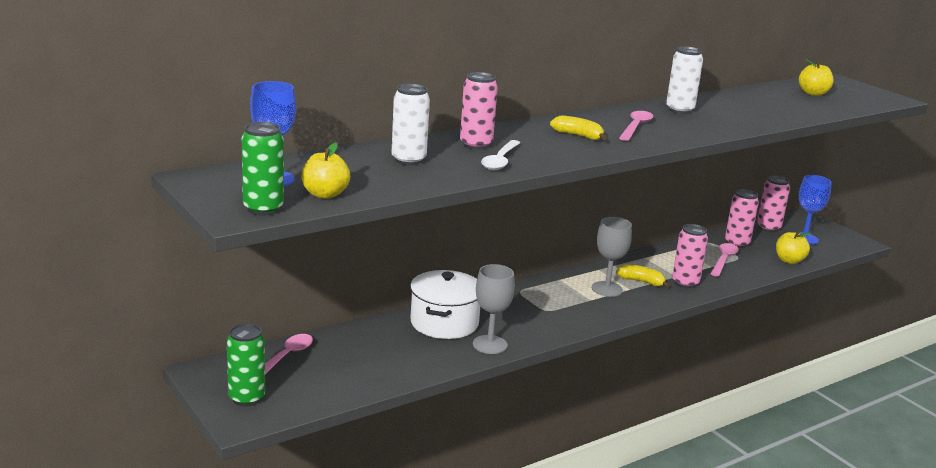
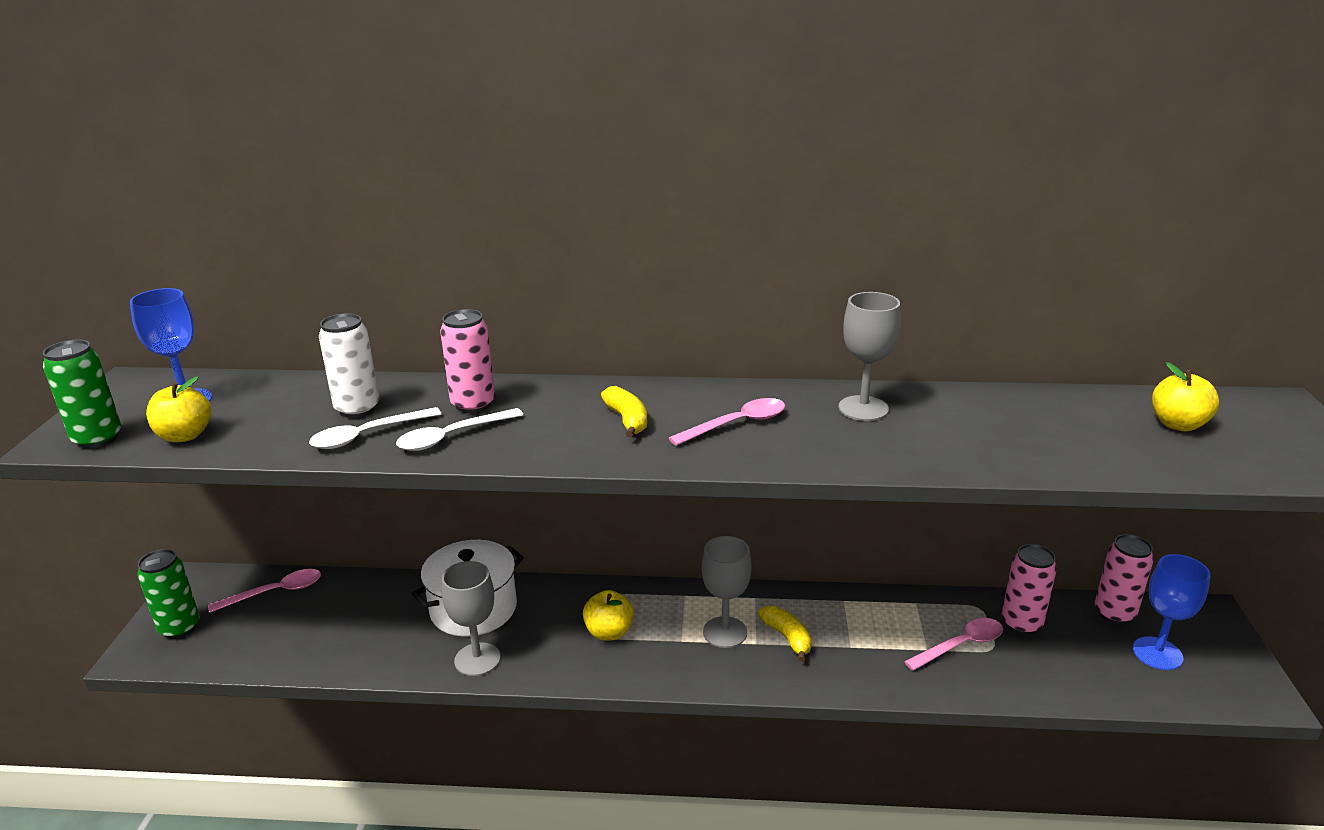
camera: 40 degrees right, 5 degrees up
white can [666,46,703,114] -> grey goblet [839,292,901,421]
pink can [672,224,708,288] -> none
yellow apple [776,231,811,264] -> yellow apple moved to [583,590,634,641]
none -> white spoon [309,407,441,449]

